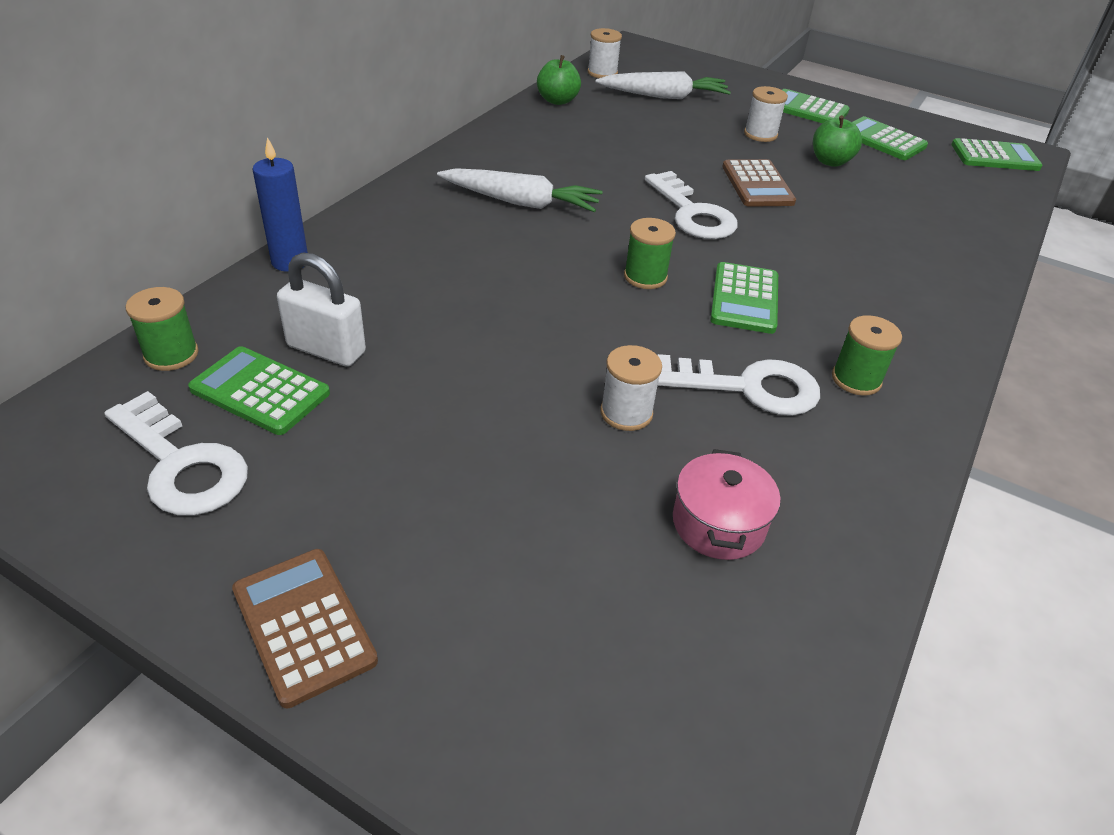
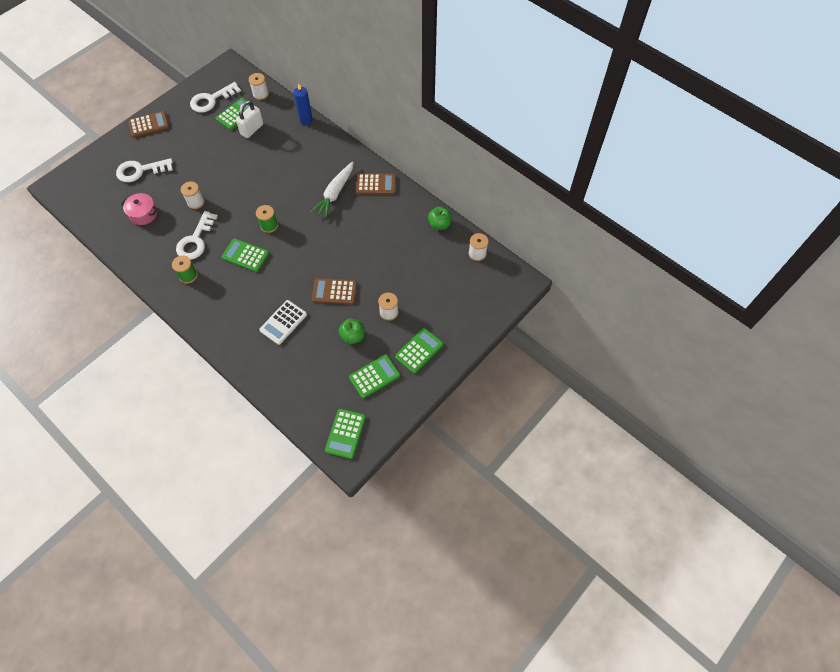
camera: 105 degrees right, 20 degrees up
green spool [125,287,199,371] -> white spool [249,73,269,100]
white carrot [595,72,731,99] -> none
white key [645,171,738,239] -> white key moved to [116,158,173,182]
none -> white calculator [259,300,307,345]
none -> brown calculator [356,173,396,195]

